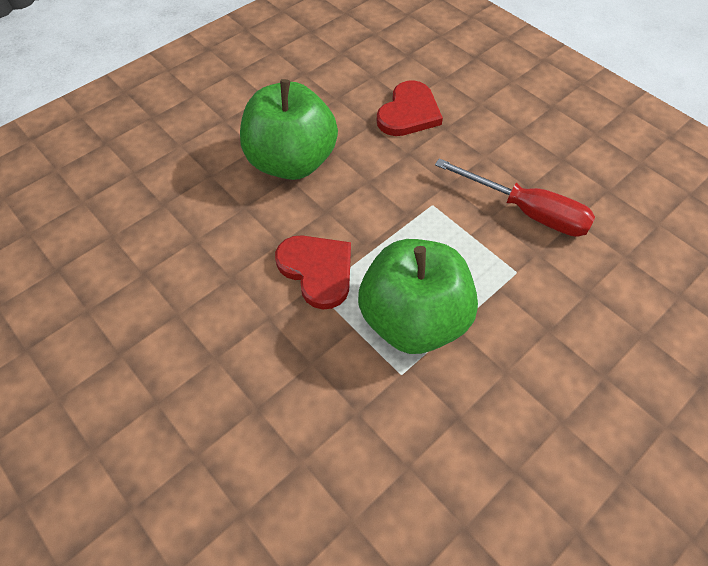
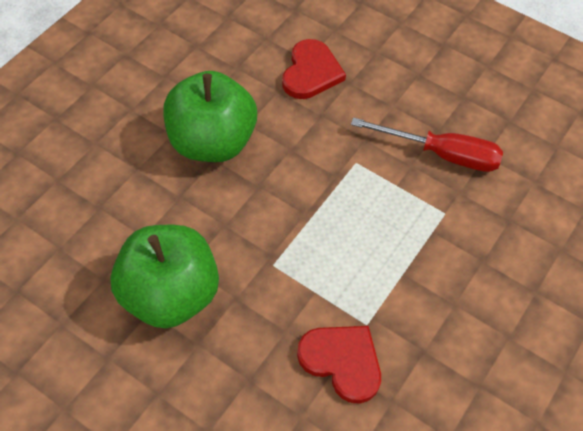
camera: 15 degrees left, 0 degrees up
red heart [275,235,351,309] -> red heart moved to [297,326,381,404]
green apple [358,239,478,354] -> green apple moved to [110,225,219,328]

